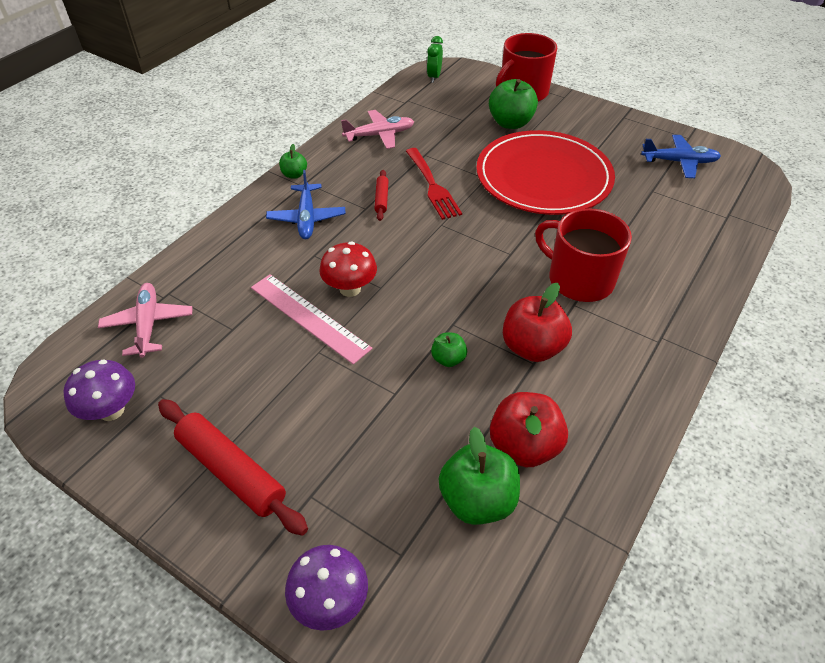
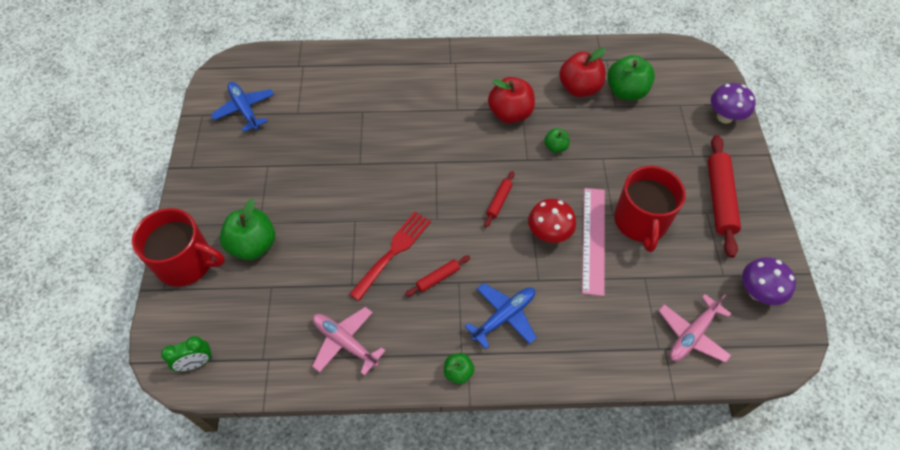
camera: 125 degrees left, 10 degrees up
red plate [476,130,615,215] -> none
red mug [535,208,632,302] -> red mug moved to [614,166,686,252]
none -> red rolling pin [484,171,514,227]

